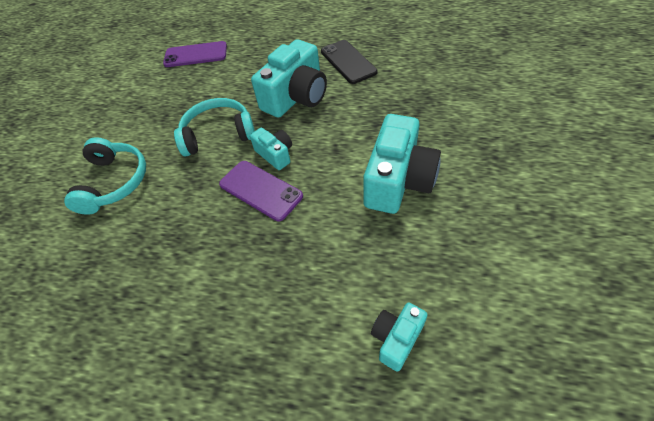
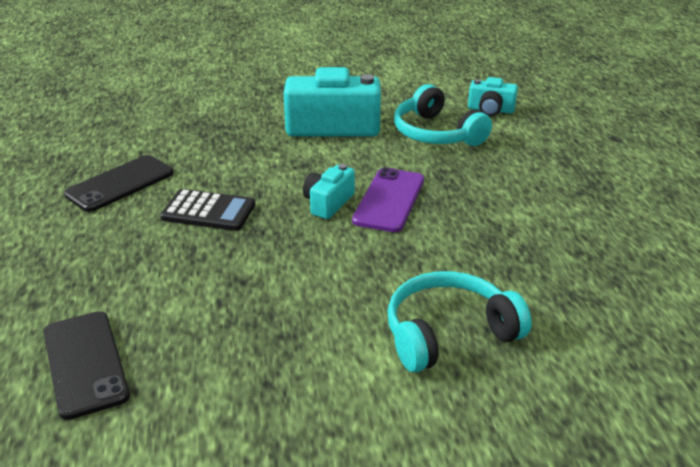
camera: 115 degrees left, 20 degrees down
purple phone [163,41,227,67] -> black phone [43,311,130,420]
turquoise headphones [174,98,255,156] -> turquoise headphones moved to [394,84,492,146]
turquoise camera [251,39,327,118] -> black calculator [160,189,255,231]

